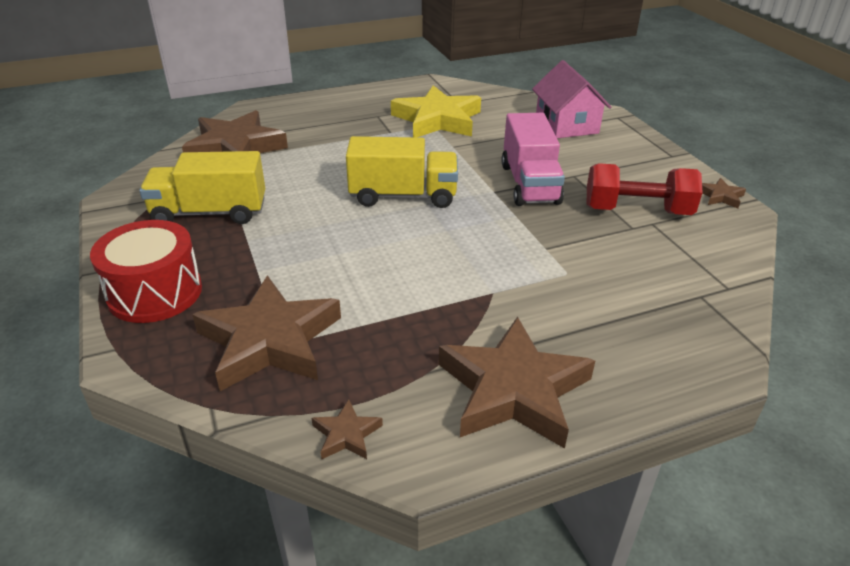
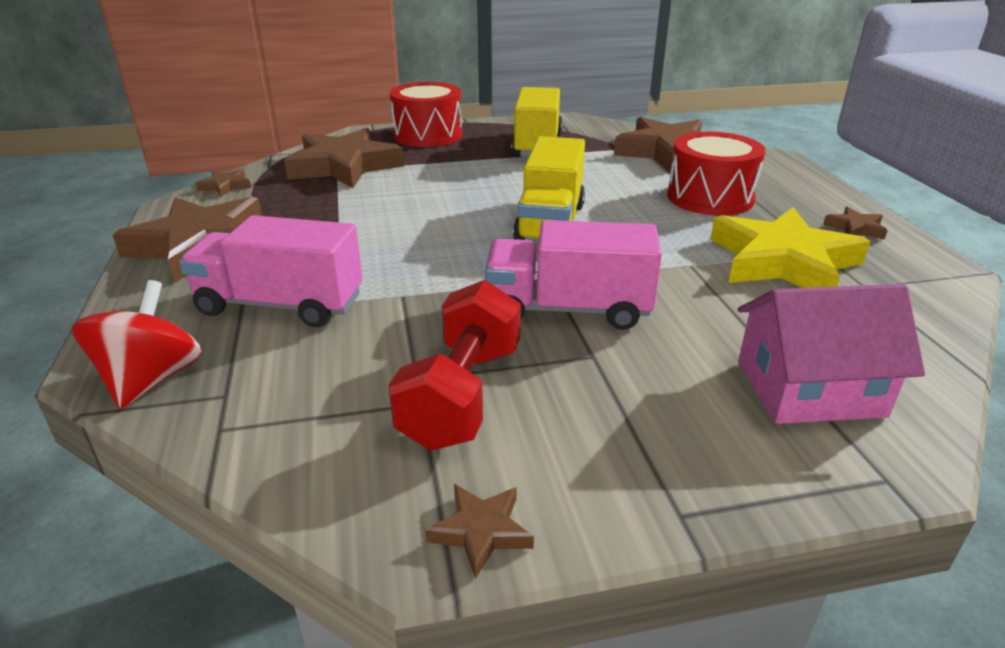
camera: 100 degrees right, 5 degrees down
none -> red spinning top [72,280,202,409]
none -> pink truck [179,215,363,327]
none -> red drum [667,132,765,216]
none -> brown star [823,207,888,240]

